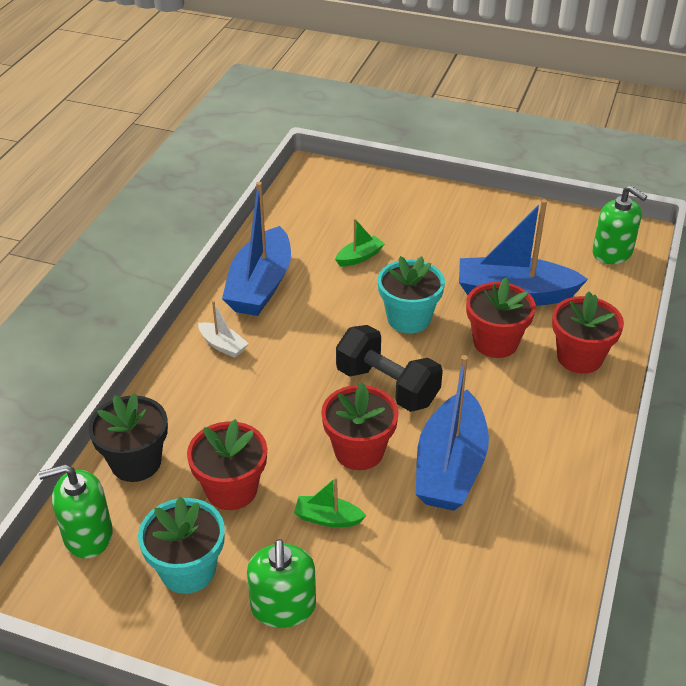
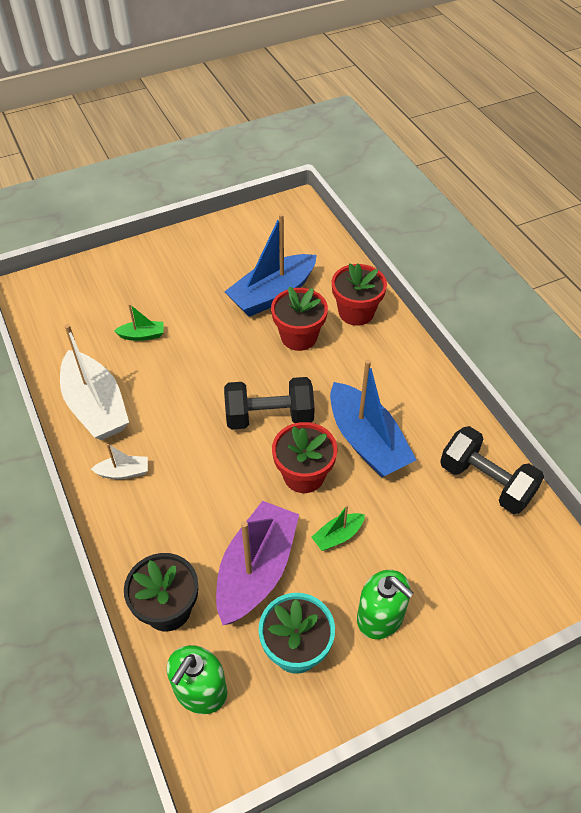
camera: 45 degrees left, 10 degrees up
red flower pot [187,419,267,510] -> purple boat [216,501,299,625]
blue boat [222,182,291,316] -> white boat [60,324,129,440]
green boat [335,219,384,267] -> green boat turned 75 degrees clockwise [114,304,163,341]
turquoise flower pot [378,256,445,333] -> none
green soap dispenser [592,185,647,264] -> none
none -> black dumbbell [440,426,544,514]

